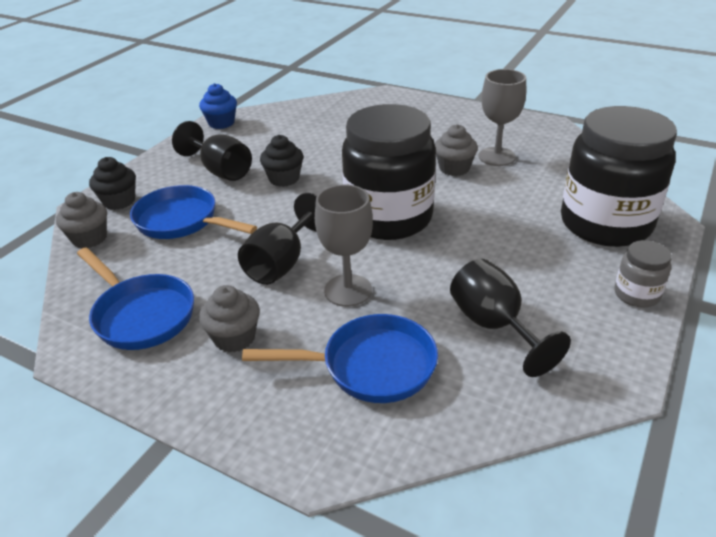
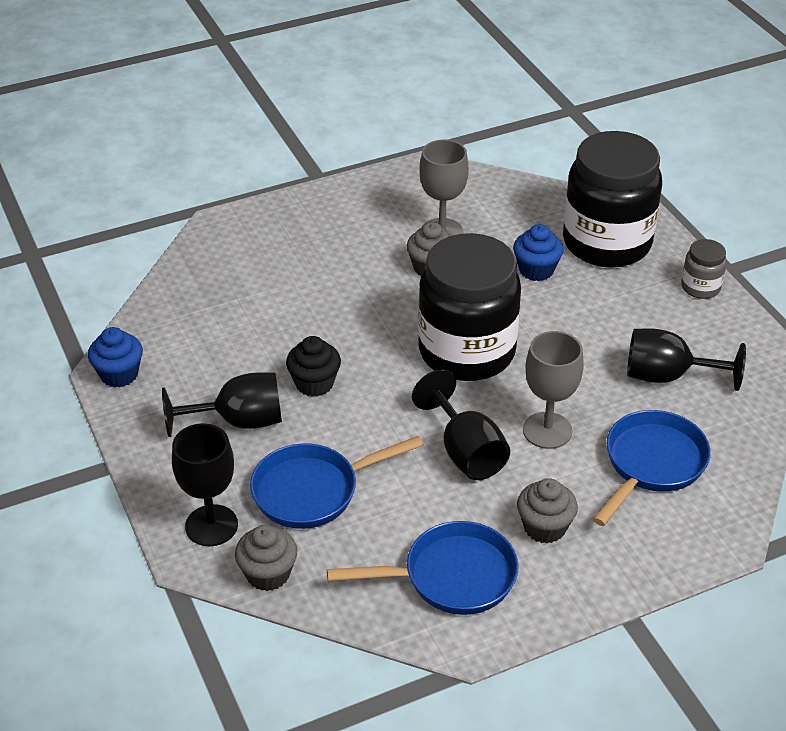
camera: 55 degrees left, 5 degrees up
black cupcake [89,157,136,210] -> black goblet [172,423,238,546]
none -> blue cupcake [513,224,564,281]

